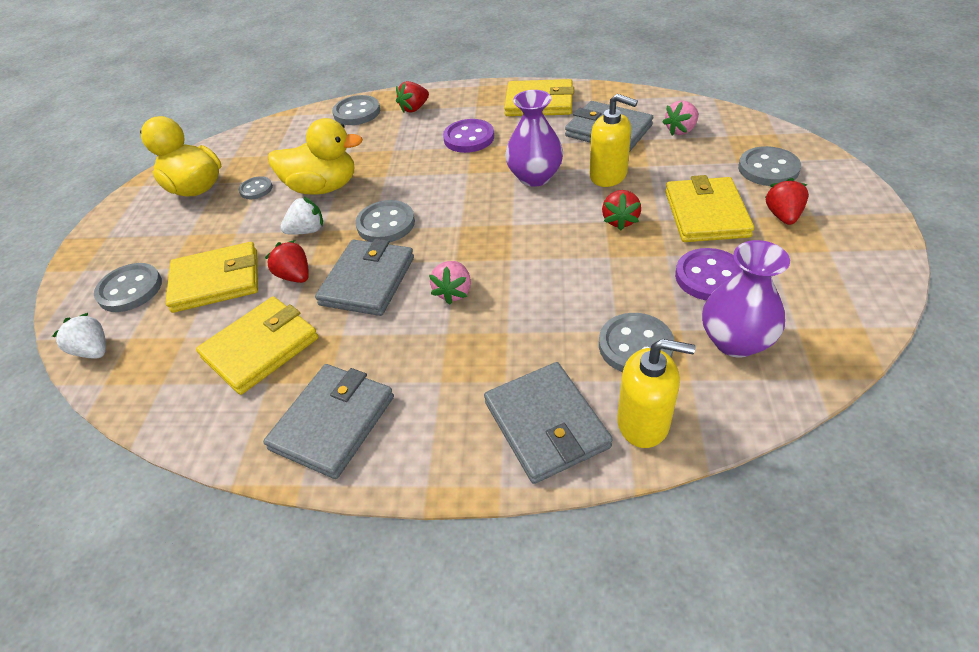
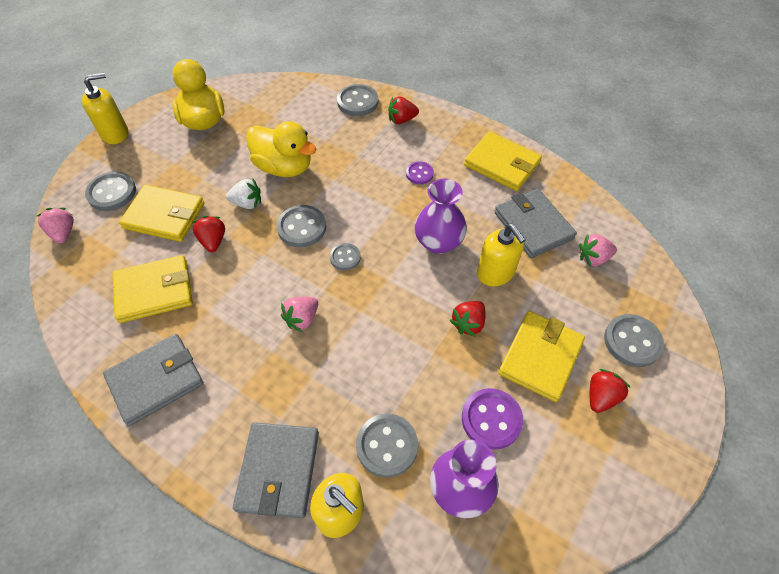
camera: 25 degrees right, 10 degrees up
white strawberry [52,313,106,359] -> pink strawberry [37,208,74,243]
grey button [239,176,273,199] -> grey button moved to [330,243,361,271]
grey wallet [315,239,414,316] -> none
purple button [443,119,494,153] -> purple button [406,161,434,184], size x0.61
none -> yellow soap dispenser [82,73,128,144]

